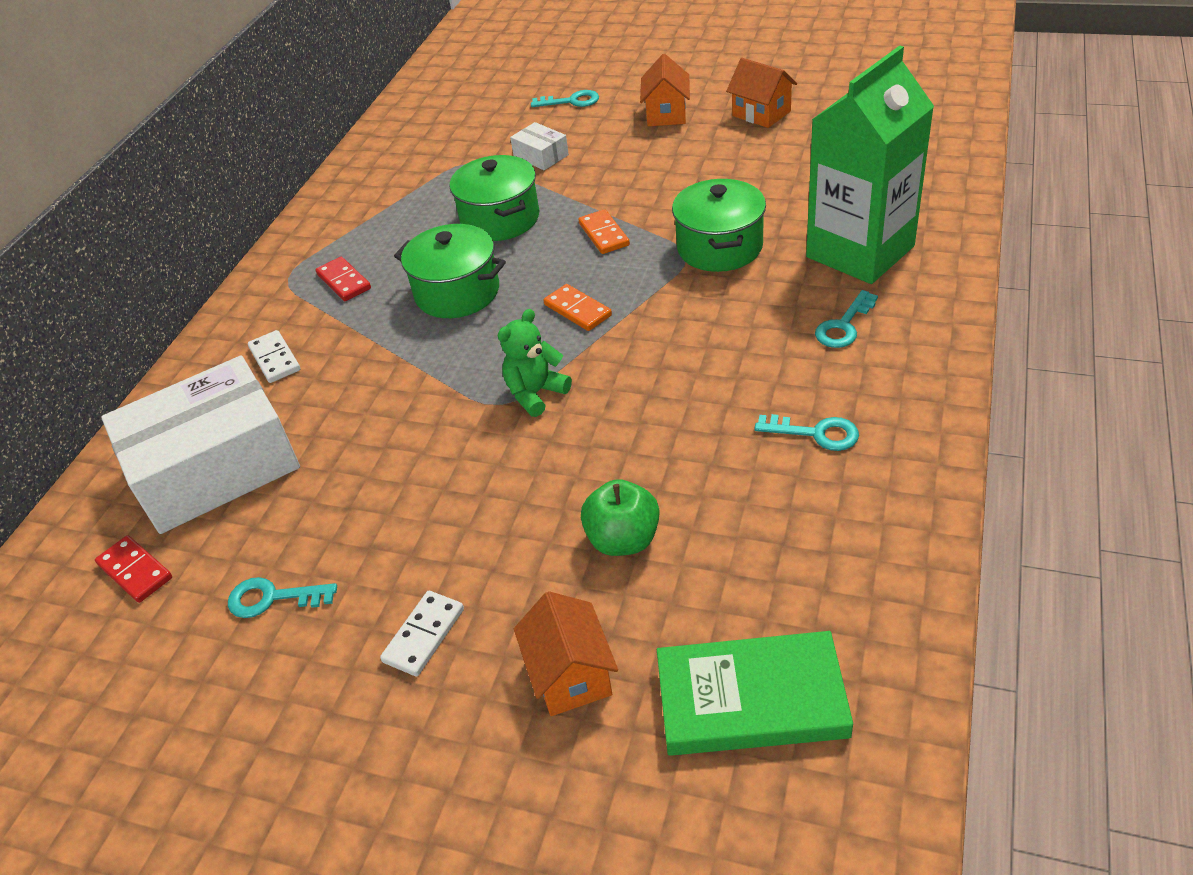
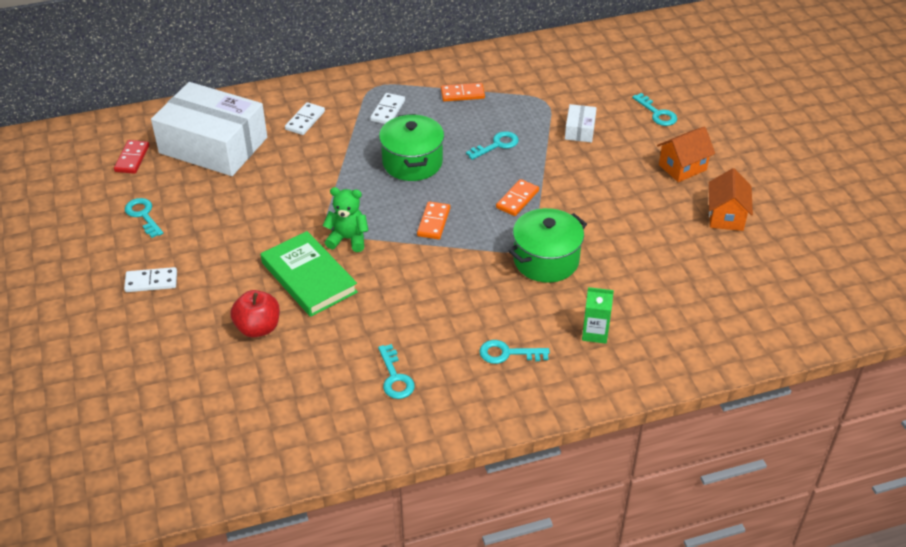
camera: 50 degrees right, 0 degrees up
red domino [316,257,371,301] -> white domino [370,93,405,124]
green pot [449,155,539,241] -> turquoise key [466,131,519,160]
orange house [514,591,618,716] -> none
green apple [581,479,660,556] -> red apple [230,290,280,337]
green book [657,631,853,756] -> green book moved to [261,231,358,317]
green carton [806,46,934,284] -> green carton [582,287,614,344], size x0.40
none -> orange domino [441,83,485,101]

